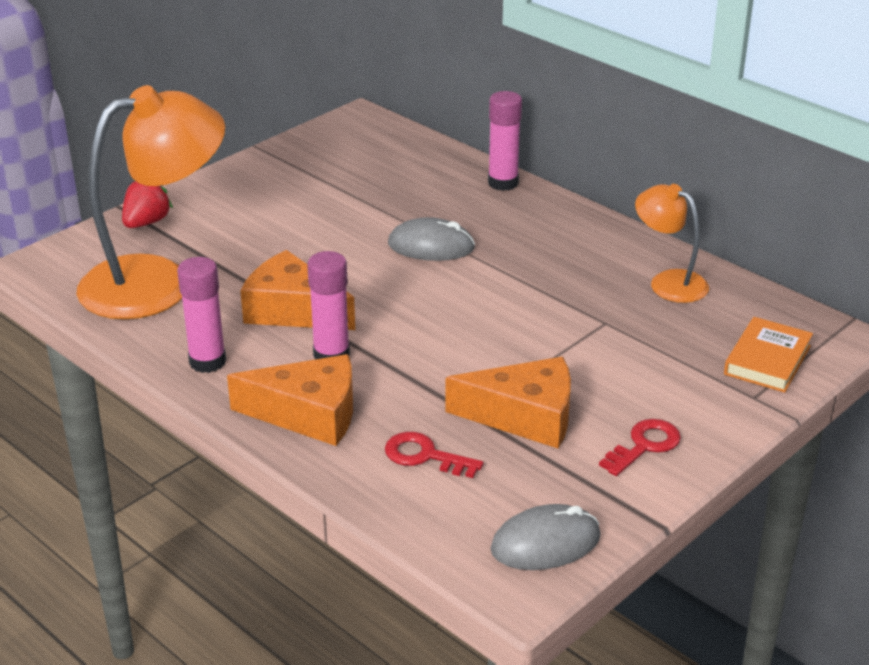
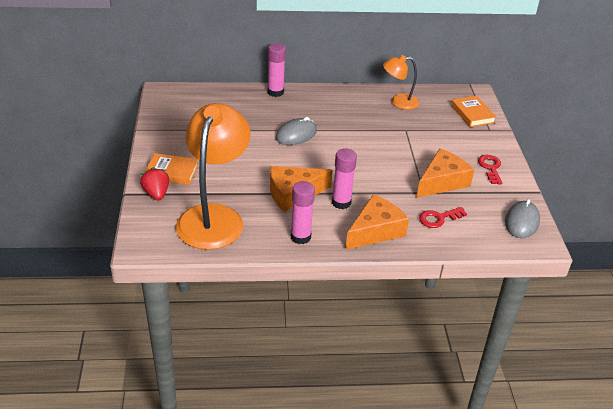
camera: 50 degrees left, 5 degrees up
none -> orange book [145,153,198,185]

